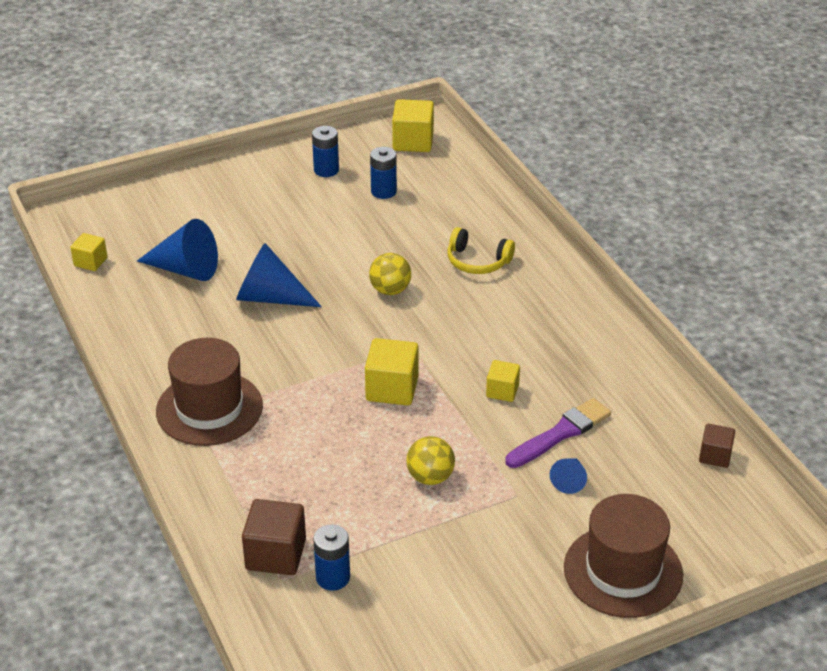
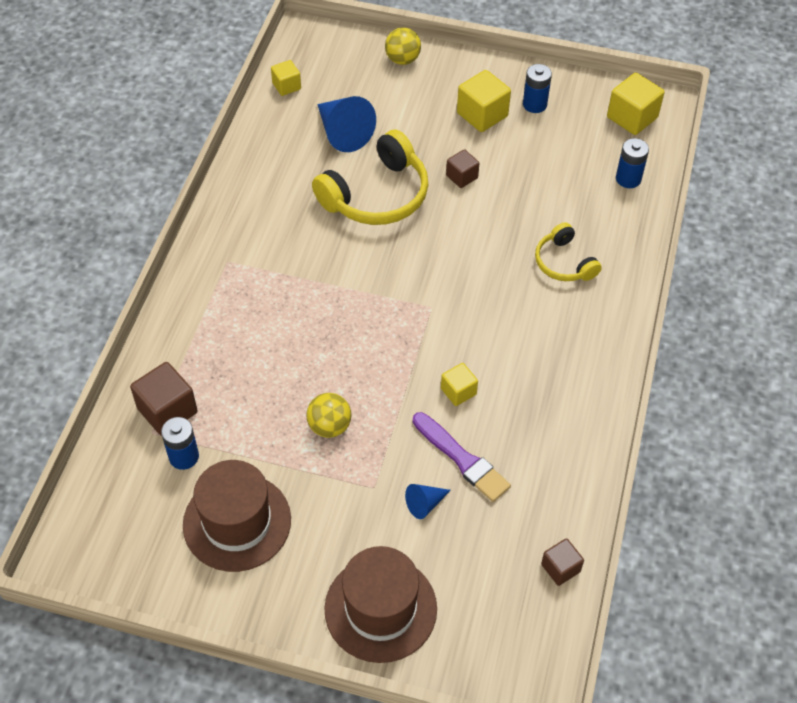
camera: 40 degrees right, 15 degrees up
brown hat [156,338,263,446] -> brown hat moved to [183,460,291,572]
blue cone [236,243,322,307] -> yellow headphones [312,130,428,225]
yellow cube [365,338,419,405] -> yellow cube moved to [457,70,511,132]
yellow ball [369,253,411,295] -> yellow ball moved to [385,27,421,65]
blue battery [370,147,397,199] -> blue battery moved to [616,138,649,188]
purple brush [505,398,611,468] -> purple brush turned 45 degrees clockwise [413,412,511,502]
none -> brown cube [446,149,479,188]

